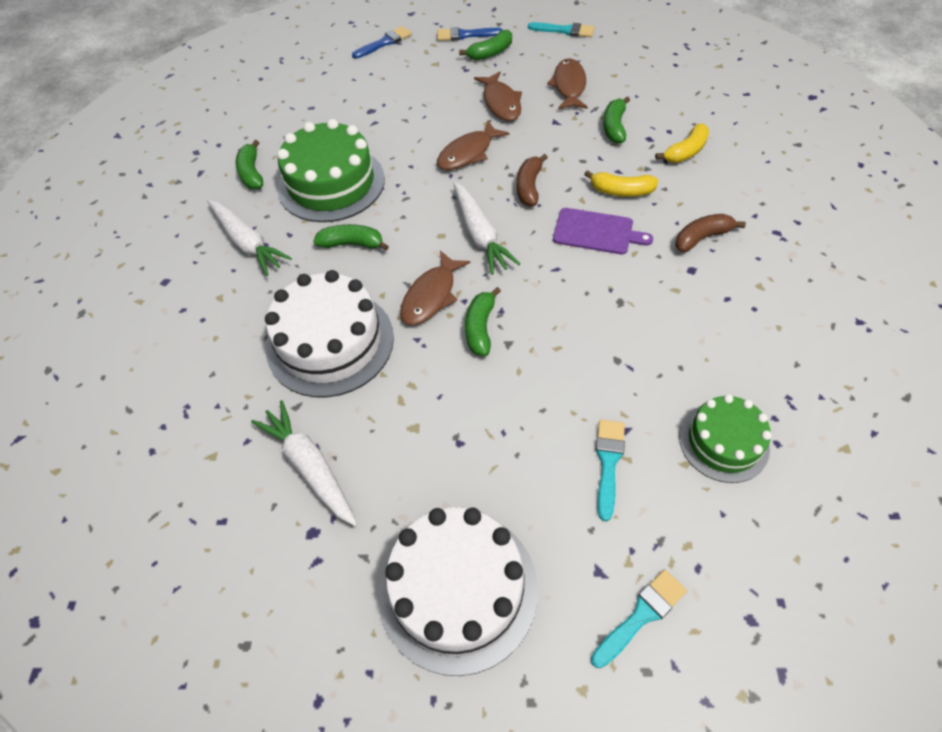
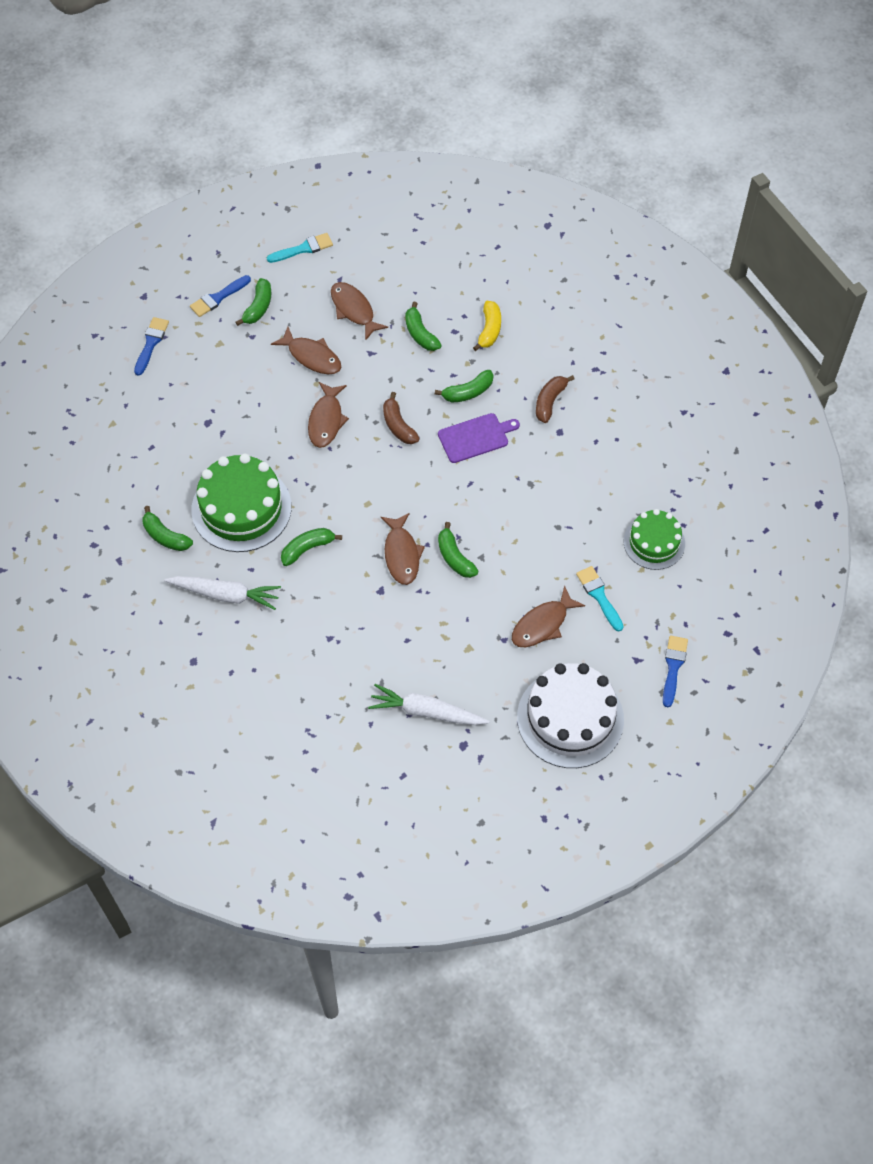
camera: 40 degrees left, 5 degrees up
white cake [265,270,394,397] -> none
white carrot [453,182,520,275] -> none
yellow banana [584,170,658,197] -> green banana [435,370,493,402]
turquoise brush [591,569,687,668] -> blue brush [663,635,688,708]
none -> brown fish [512,586,585,647]

